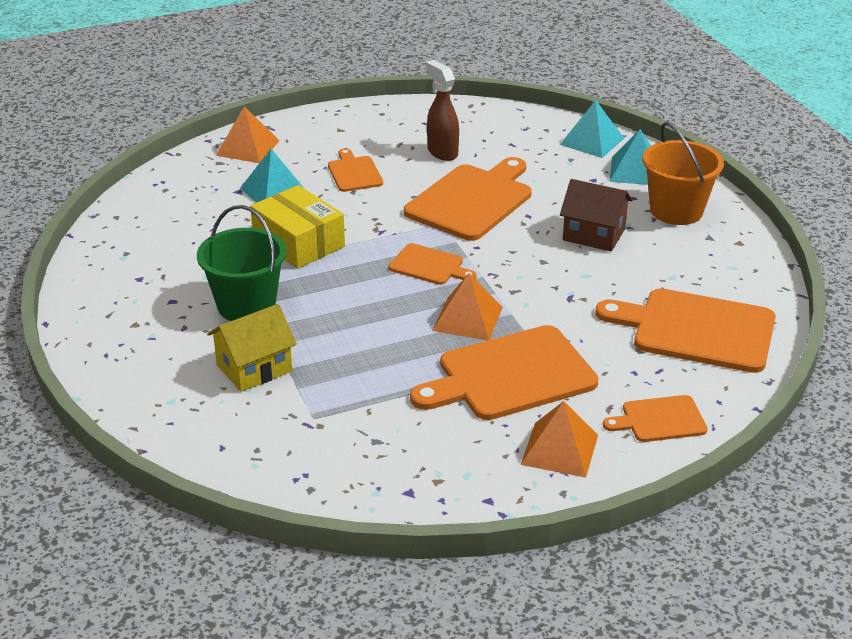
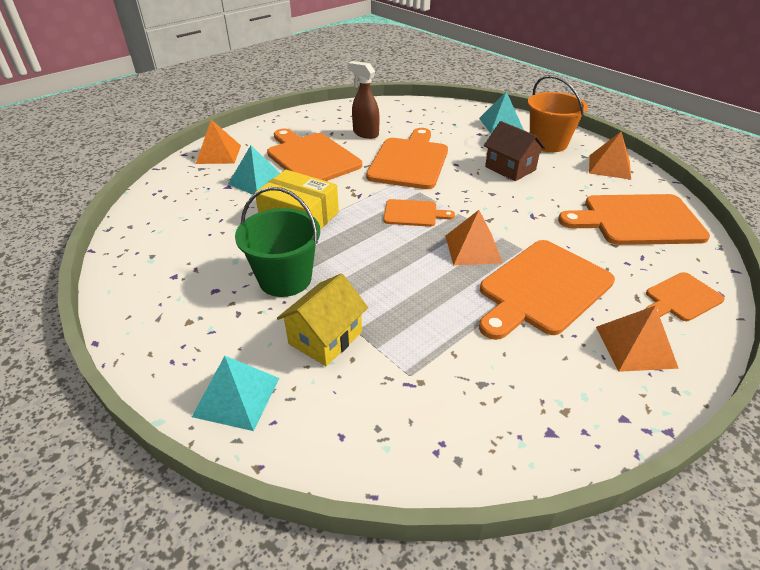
camera: 20 degrees left, 5 degrees up
orange cutting board [328,148,383,192] -> orange cutting board [267,129,362,181], size x1.91
turquoise pyramid [560,100,624,158] -> turquoise pyramid moved to [192,356,279,431]
brown house [560,179,633,252] -> brown house turned 45 degrees clockwise [484,121,545,181]
none -> orange pyramid [589,132,631,180]

